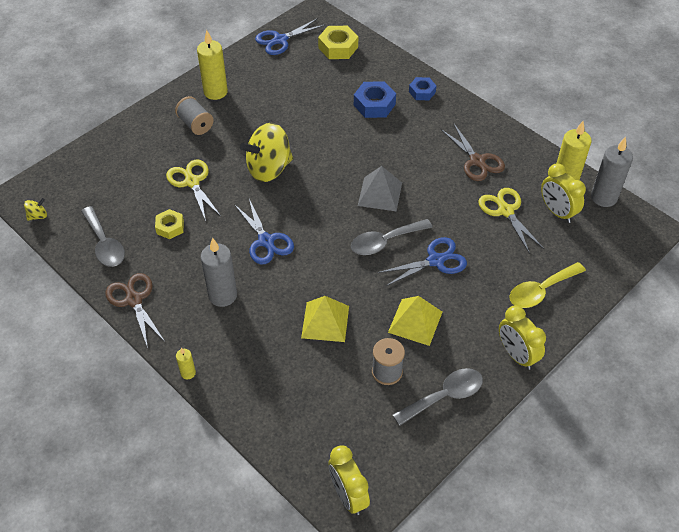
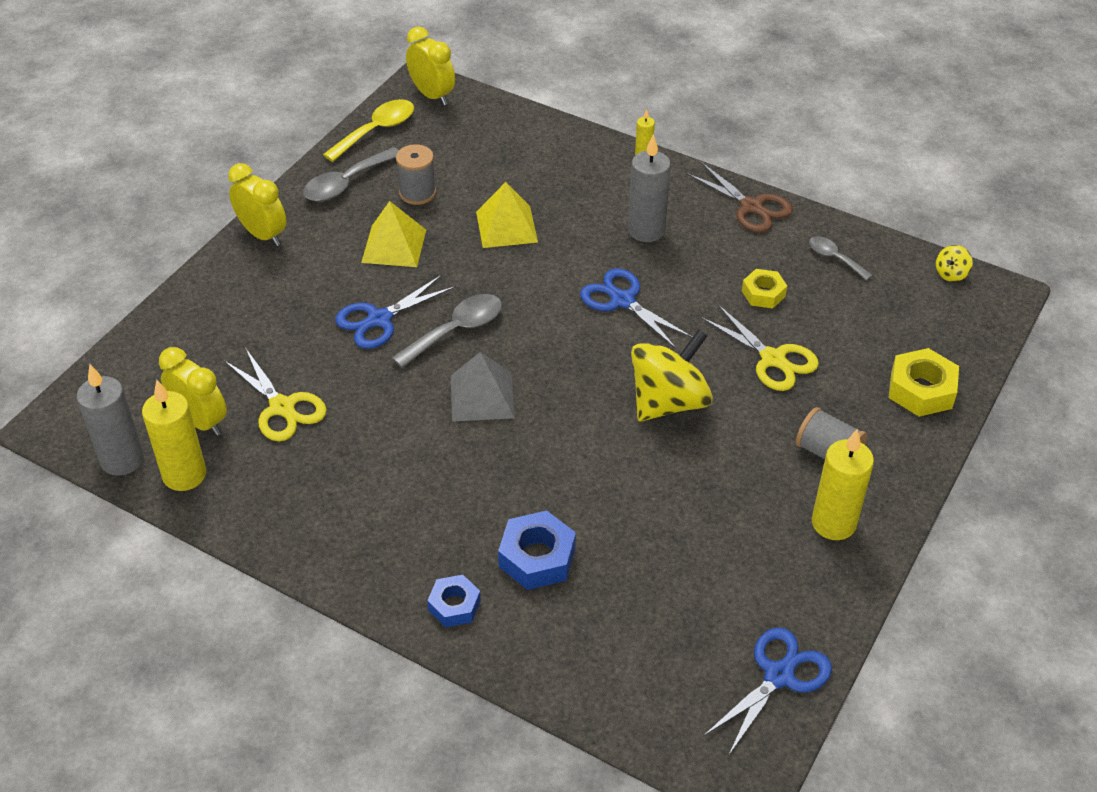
camera: 165 degrees right, 5 degrees down
grey spoon [81,206,125,267] -> grey spoon [809,236,873,280], size x0.61
yellow nut [318,26,358,59] -> yellow nut moved to [888,348,959,417]
brown scissors [441,124,505,181] -> none
yellow spoon [509,262,586,308] -> yellow spoon moved to [323,99,414,162]

